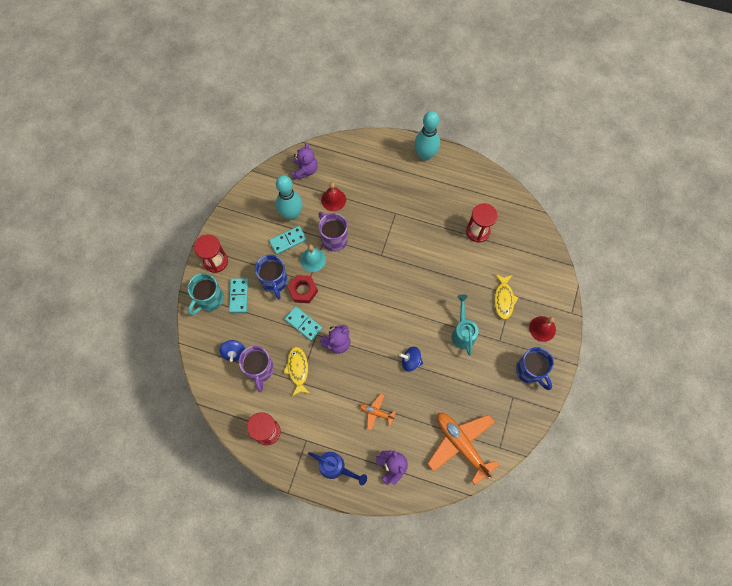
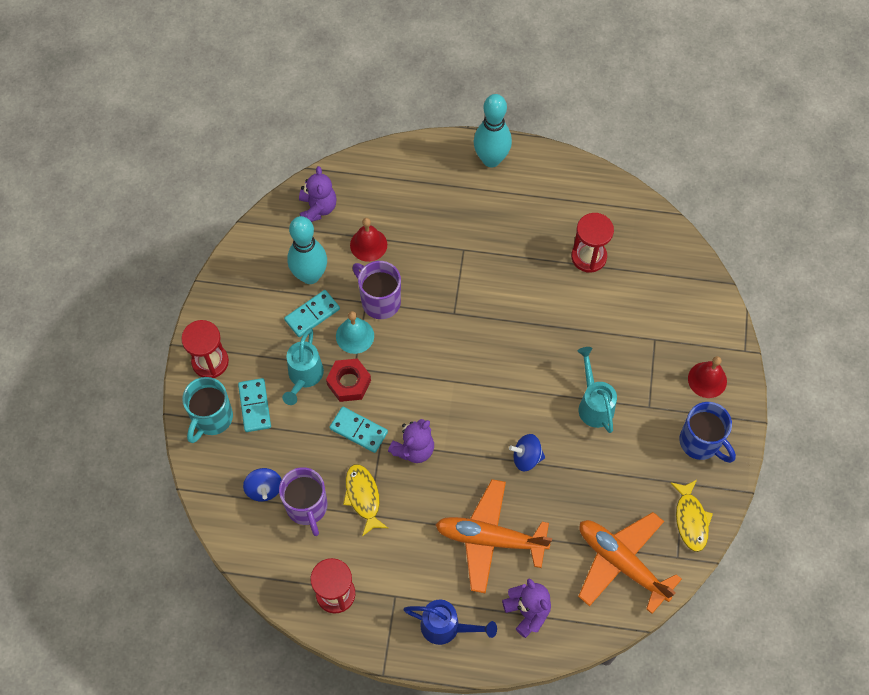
camera: 10 degrees left, 5 degrees down
blue mug [255,255,288,299] -> turquoise watering can [282,328,324,405]
orange plane [359,394,396,431] -> orange plane [435,479,552,594], size x2.06
yellow fish [494,274,518,320] -> yellow fish moved to [670,480,713,552]

